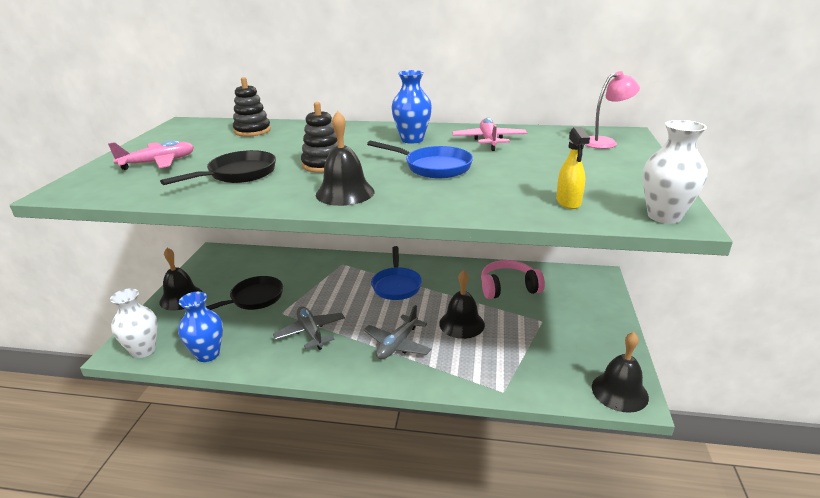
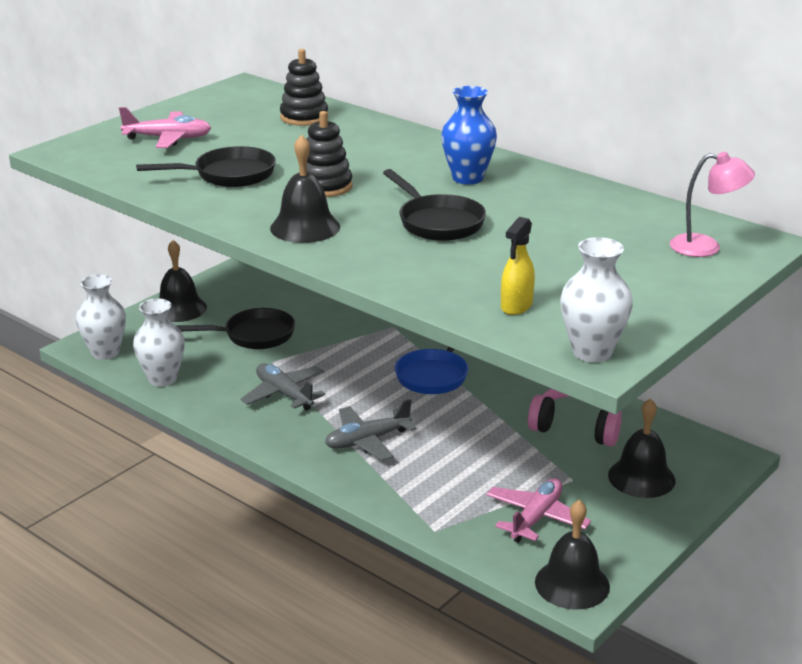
camera: 30 degrees right, 0 degrees up
blue vase [178,292,223,362] -> white vase [133,298,185,387]
grey plane [273,306,345,350] -> grey plane turned 45 degrees counterclockwise [241,364,325,411]
blue pan [367,141,473,178] -> black pan [383,169,486,241]
black bell [439,270,485,339] -> black bell moved to [608,398,675,498]
pink plane [452,117,527,151] -> pink plane moved to [486,478,591,543]

